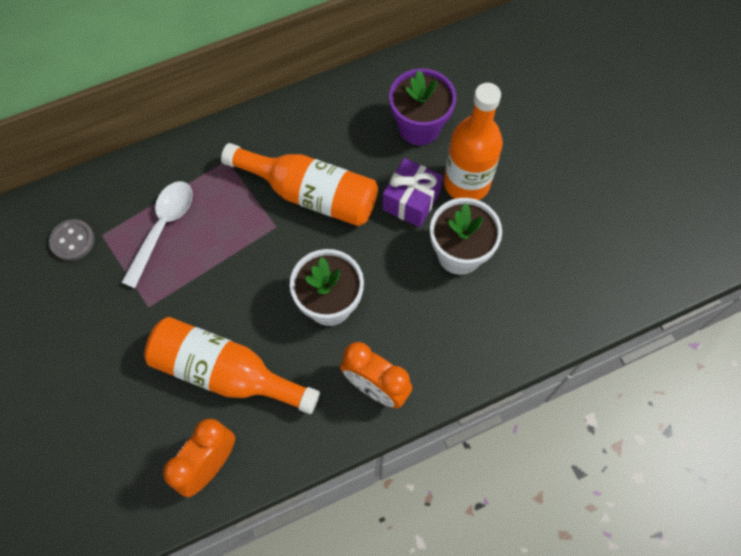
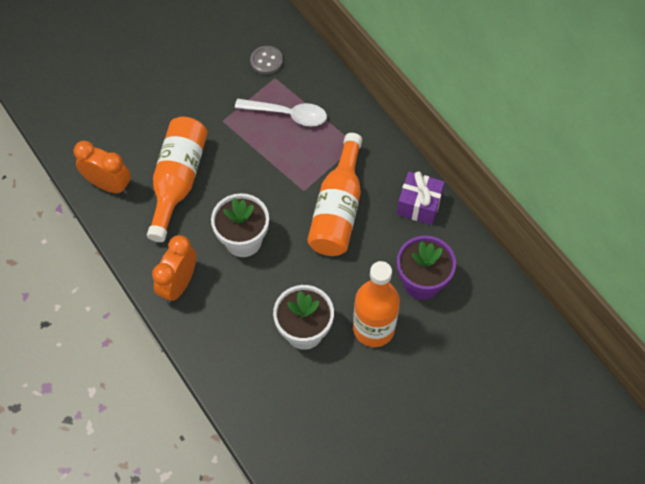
camera: 80 degrees right, 5 degrees down
purple gift [382,158,443,228] -> purple gift moved to [397,171,445,225]

